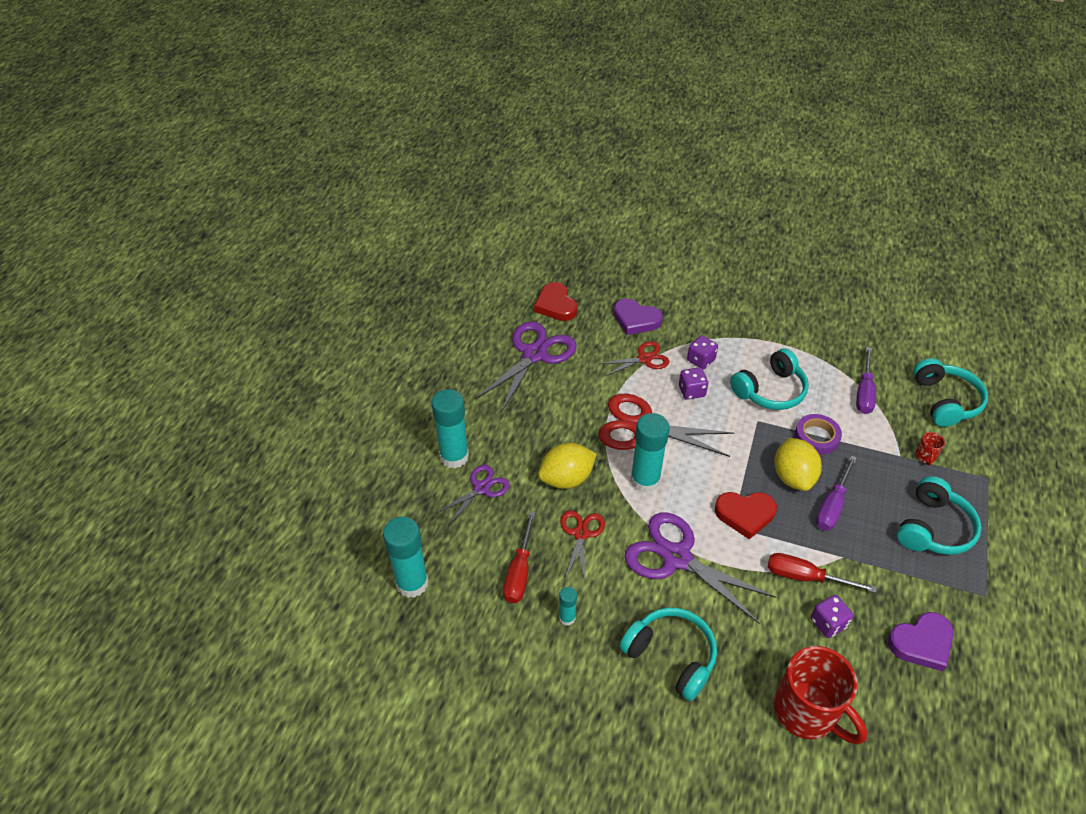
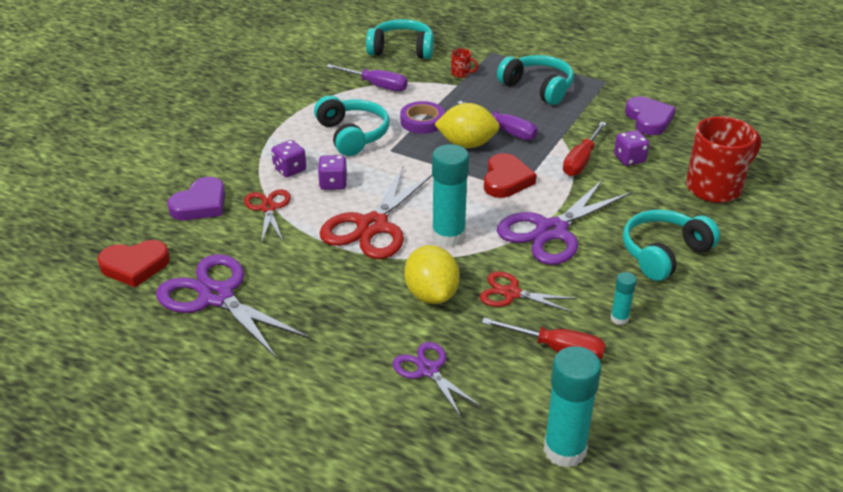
camera: 80 degrees left, 10 degrees down
turquoise glue stick [431,389,469,469] -> none

